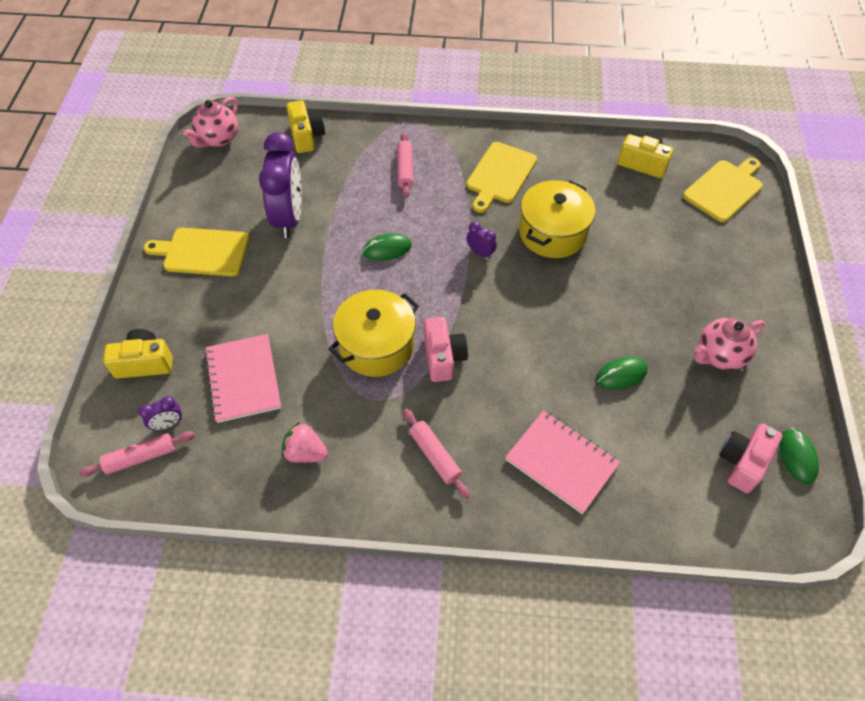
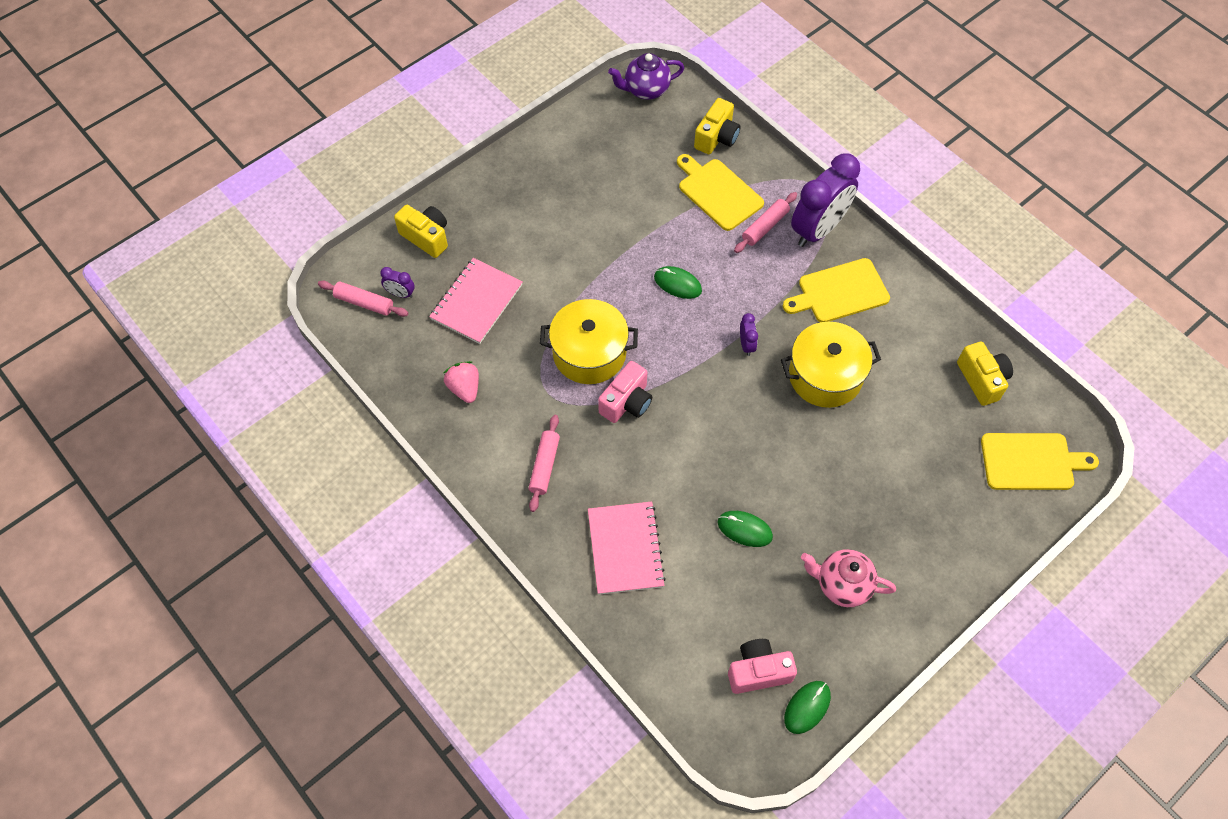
camera: 45 degrees right, 5 degrees up
yellow cutting board [144,227,249,276] -> yellow cutting board moved to [677,154,764,231]
pink teapot [183,97,238,148] -> purple teapot [608,53,684,100]
purple clock [259,132,302,238] -> purple clock moved to [791,154,860,247]

